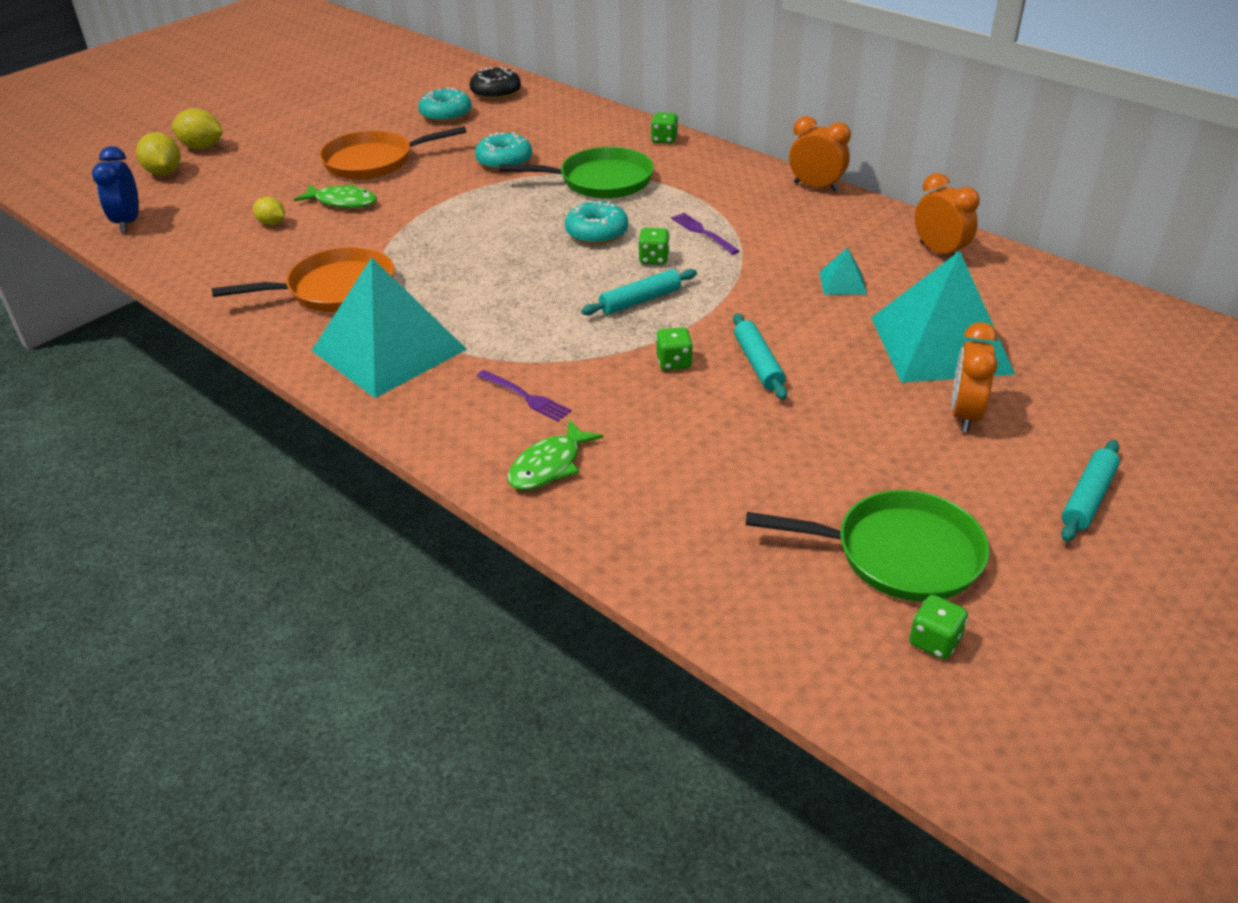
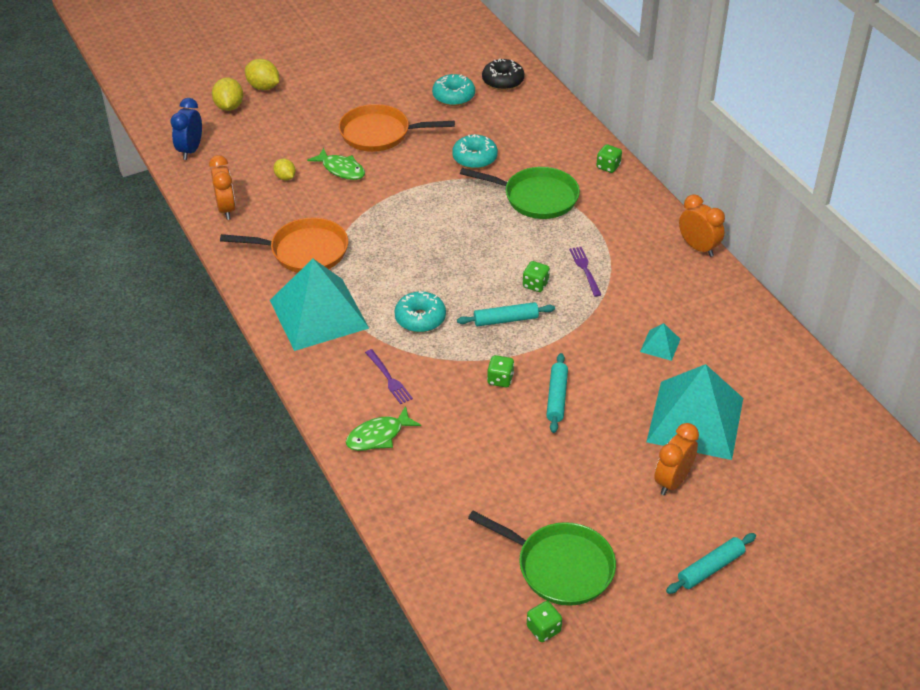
camera: 20 degrees right, 5 degrees up
turquoise donut [565,201,628,245] -> turquoise donut moved to [395,291,446,332]
orange clock [915,173,980,255] -> orange clock moved to [209,155,236,220]

